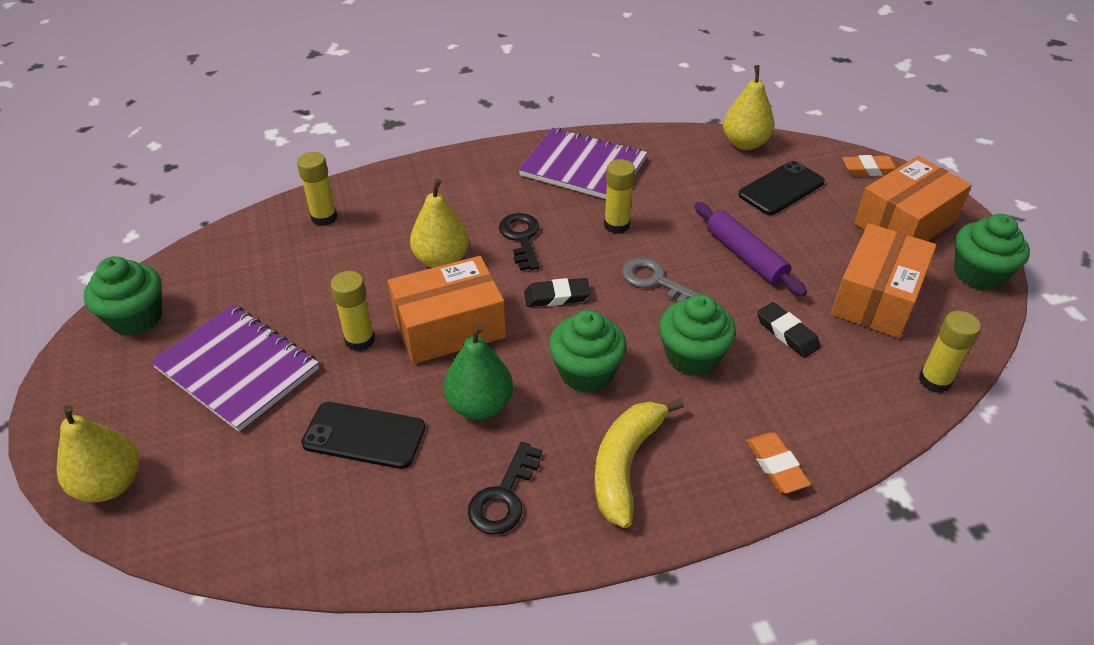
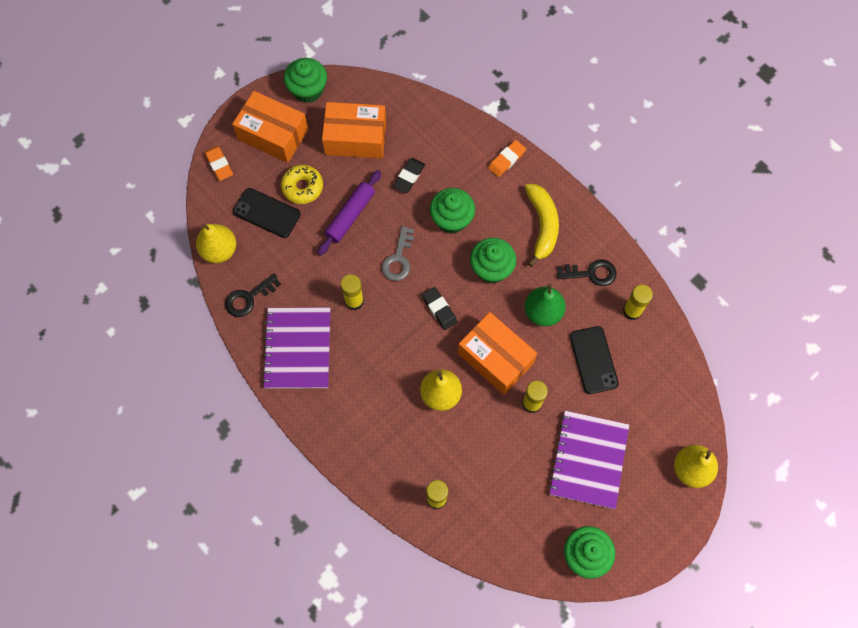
camera: 115 degrees left, 25 degrees up
black key [499,213,540,271] -> black key moved to [225,274,281,317]
yellow banana [594,398,684,528] -> yellow banana turned 90 degrees counterclockwise [525,184,559,267]
yellow glue stick [919,311,981,393] -> yellow glue stick moved to [623,285,653,320]
none -> yellow donut [281,165,323,204]

